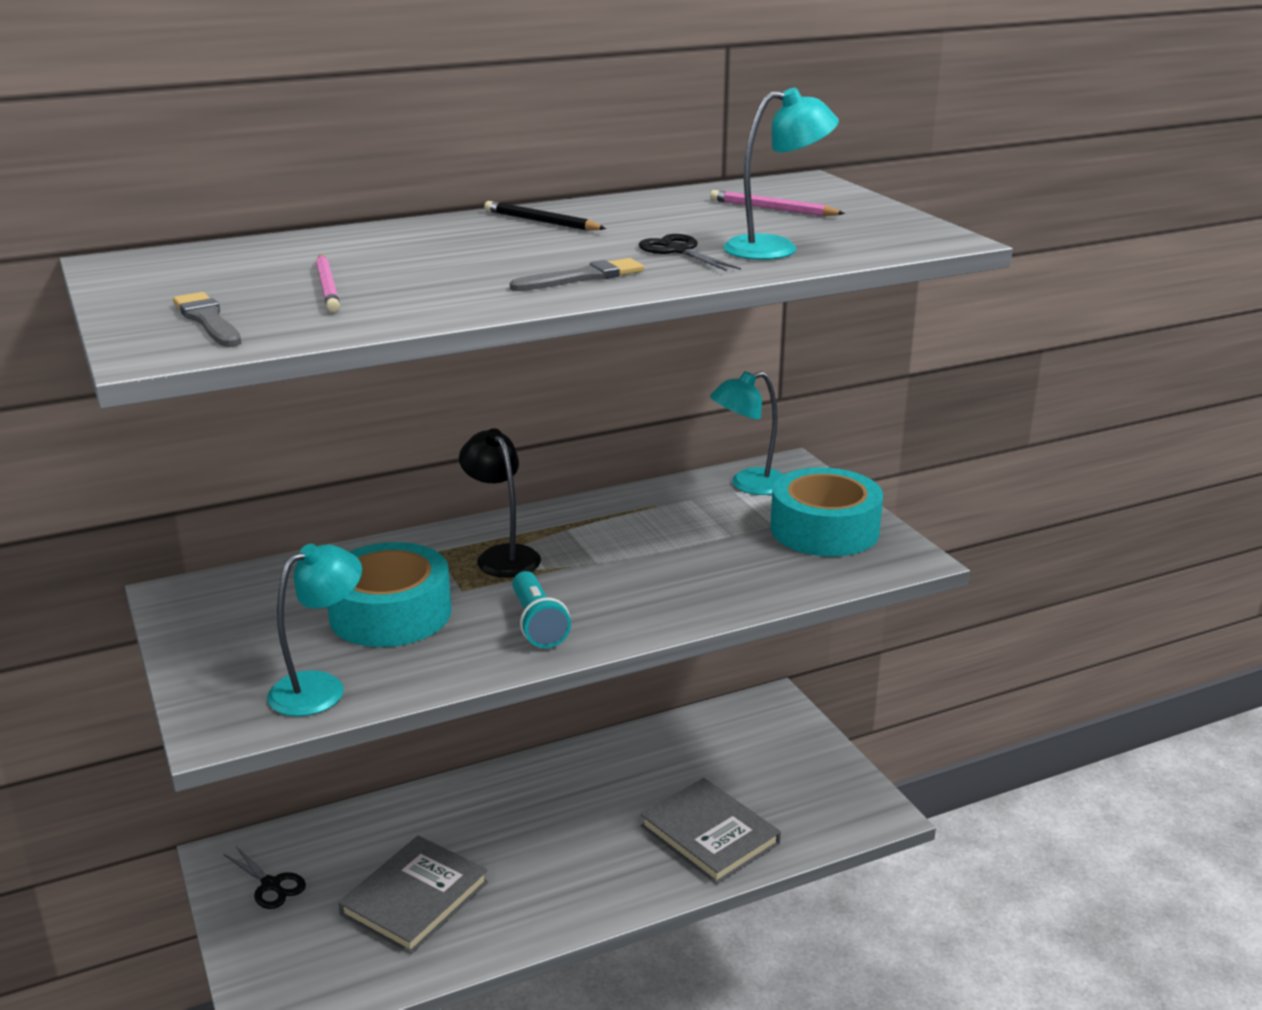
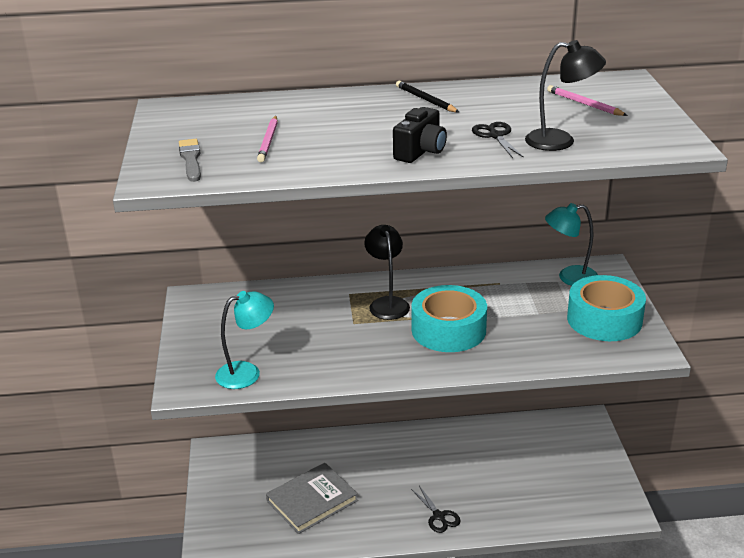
camera: 20 degrees right, 5 degrees up
black scissors [224,846,306,909] -> black scissors moved to [411,486,461,533]
turquoise tape [328,542,451,647] -> turquoise tape moved to [411,285,487,352]
grey brush [510,258,644,291] -> black camera [393,107,447,163]
turquoise flashlight [512,571,571,648] -> none
grey book [641,778,781,884] -> none
turquoise lamp [723,88,839,260] -> black lamp [525,40,606,151]

